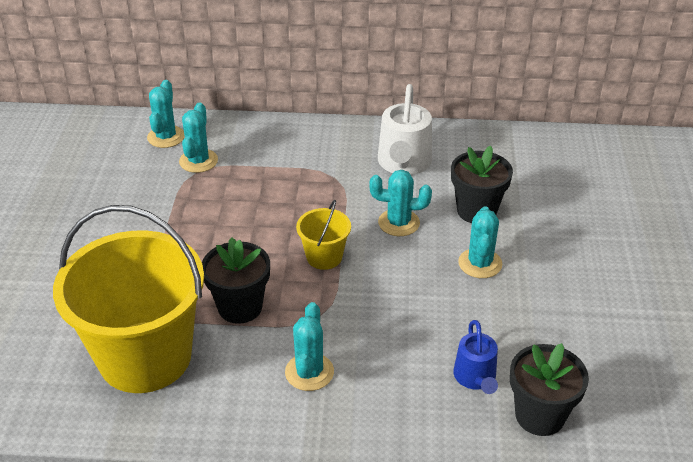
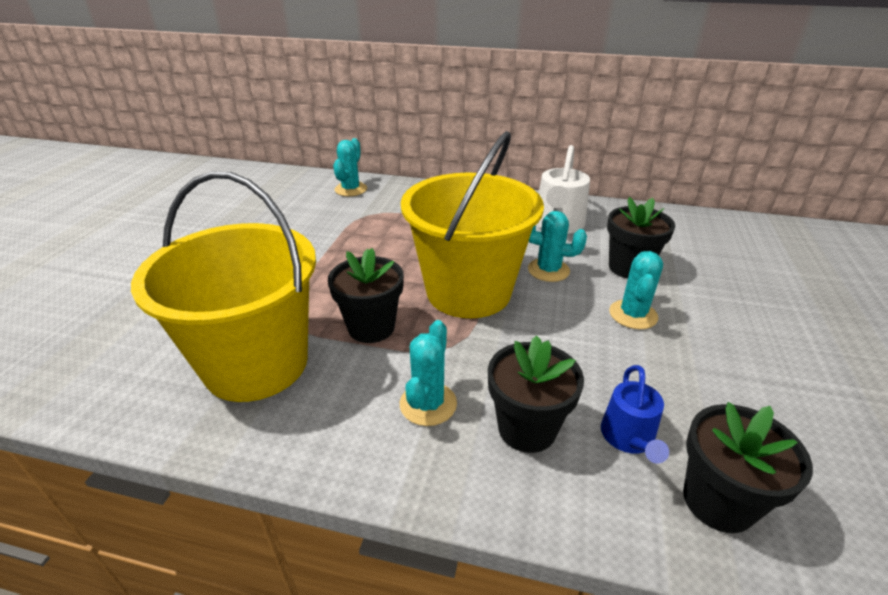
camera: 10 degrees right, 5 degrees down
turquoise cactus [179,102,218,173] -> none
yellow bucket [296,200,351,270] -> yellow bucket [401,131,544,318], size x2.32
none -> black flower pot [488,336,584,453]

